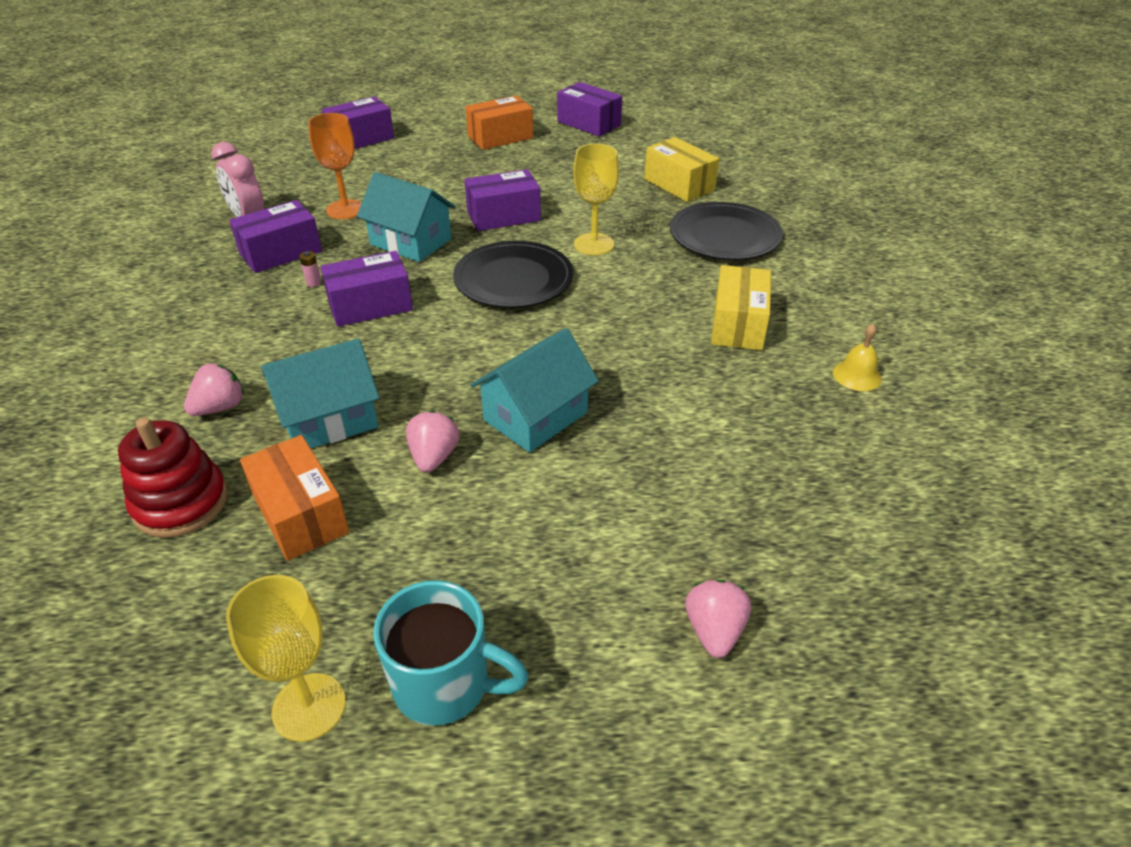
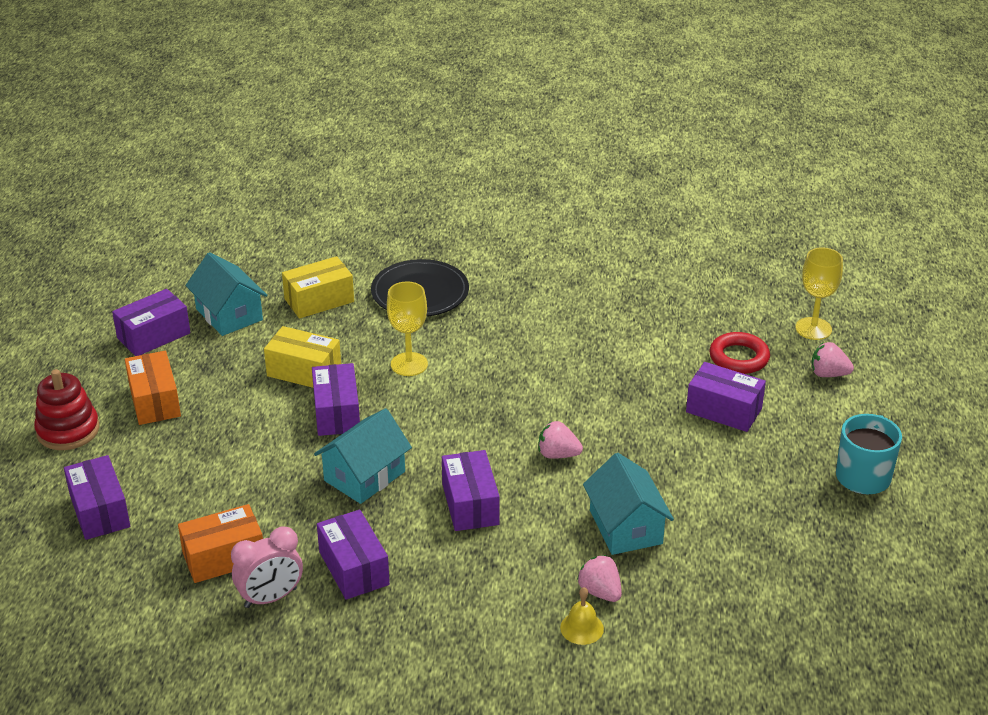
camera: 80 degrees left, 5 degrees down
red stacking toy [118,417,228,538] -> red stacking toy moved to [34,369,99,450]
yellow goblet [226,575,346,742] -> yellow goblet moved to [795,248,843,340]
orange box [240,435,349,561] -> orange box moved to [178,504,263,583]
pink battery [299,251,321,287] -> none
orange goblet [308,113,362,219] -> none
pink strawberry [406,410,460,473] -> pink strawberry moved to [539,421,583,459]
black plate [453,241,573,308] -> none
turquoise house [471,328,599,453] -> turquoise house moved to [185,252,267,336]
yellow box [711,265,771,350] -> yellow box moved to [264,326,341,388]
yellow bell [833,324,882,391] -> yellow bell moved to [560,587,604,645]
none -> purple box [686,362,766,432]
none -> red ring [709,332,770,374]

